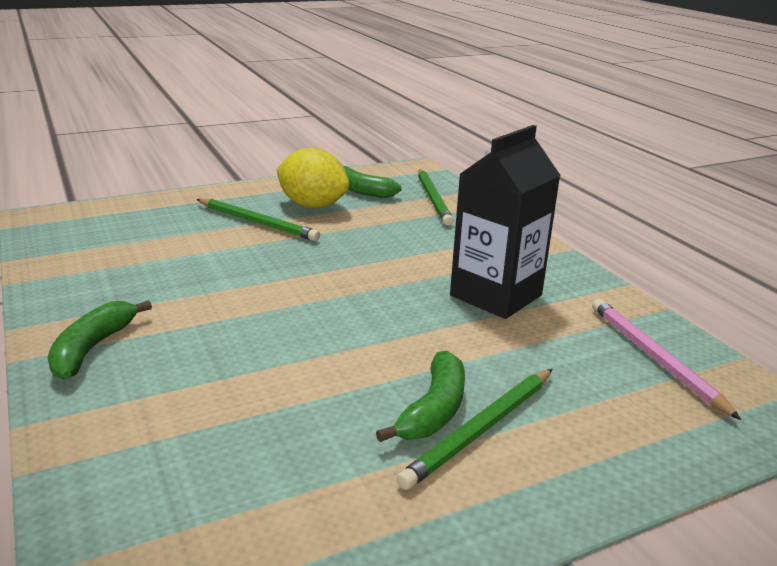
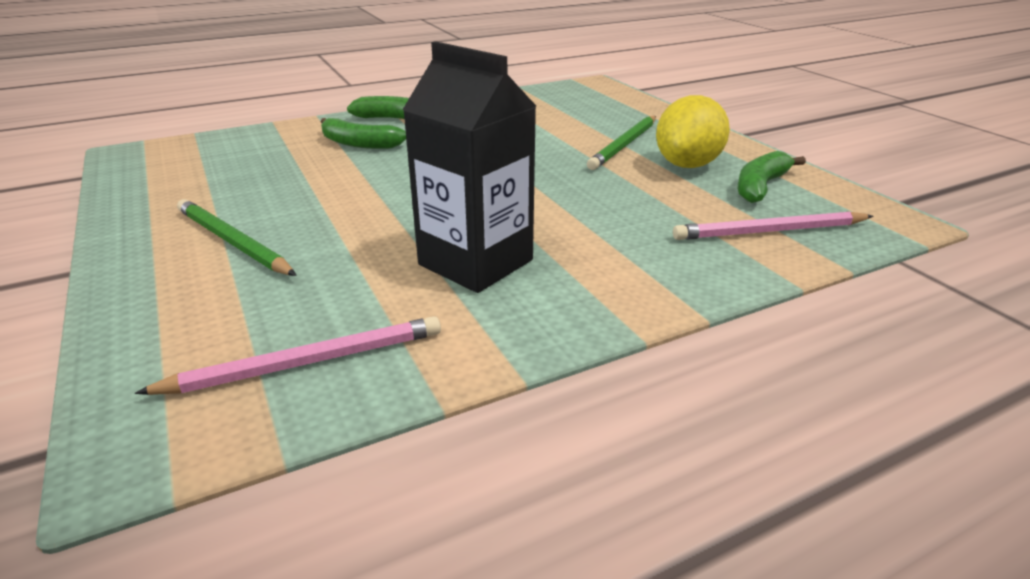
camera: 90 degrees right, 5 degrees up
green banana [376,351,465,442] -> green banana moved to [321,118,406,149]
green pencil [418,169,454,226] -> pink pencil [673,211,874,240]

